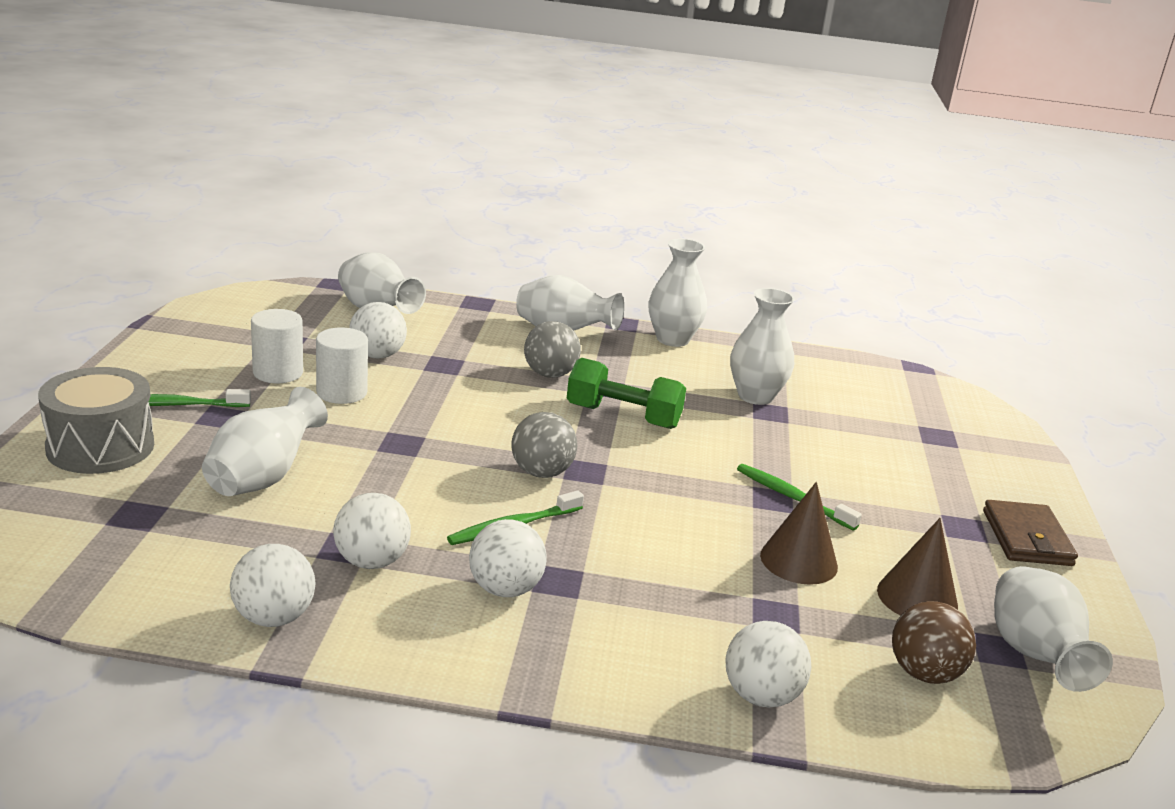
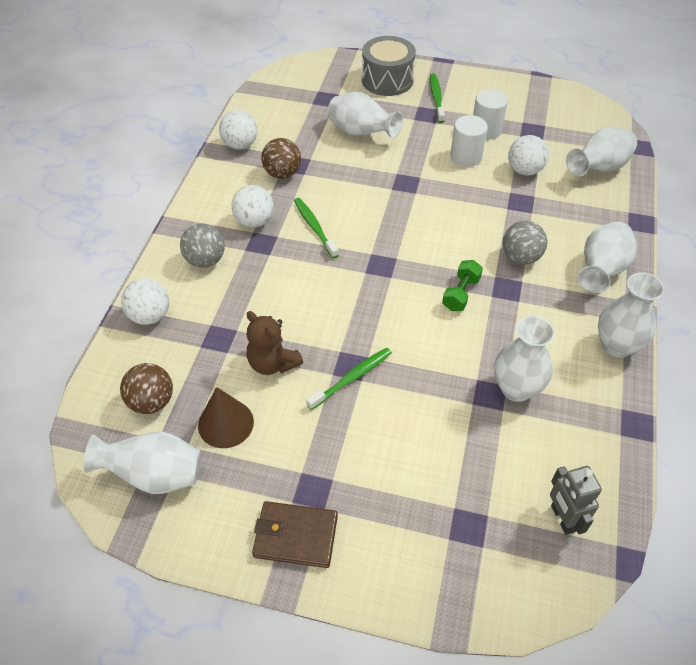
camera: 100 degrees right, 25 degrees up
white ball [333,493,411,569] -> brown ball [261,138,301,179]
grey ball [511,412,577,478] -> grey ball moved to [180,224,225,268]
green dumbbell [567,358,686,429] -> green dumbbell [442,260,483,311], size x0.64
brown cone [760,482,838,585] -> brown teddy bear [247,311,303,375]
none -> grey robot [550,466,602,535]

